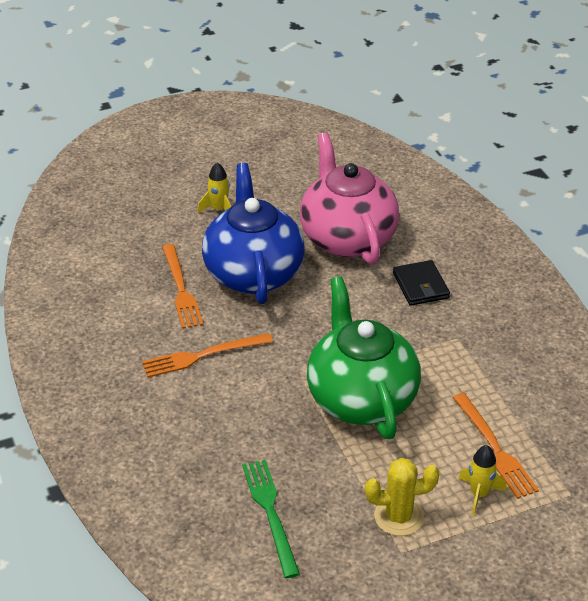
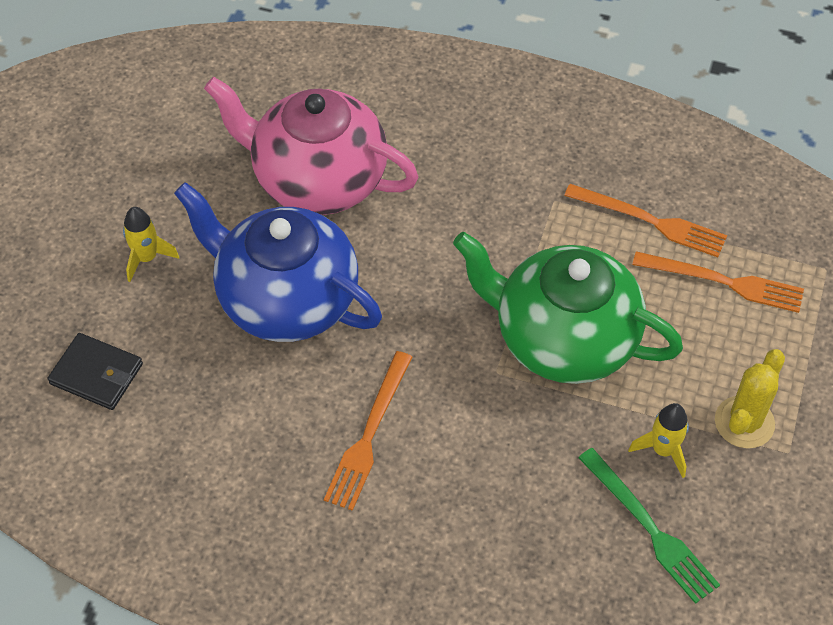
camera: 50 degrees left, 15 degrees up
orange fork [162,244,203,329] -> orange fork moved to [564,184,727,257]
green fork [242,460,300,578] -> green fork turned 150 degrees counterclockwise [578,448,720,604]
black wallet [393,260,450,306] -> black wallet moved to [48,333,143,410]
yellow rocket [458,445,507,516] -> yellow rocket moved to [628,403,689,478]

